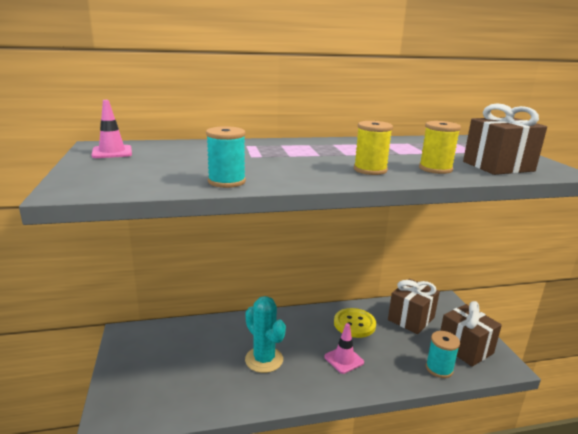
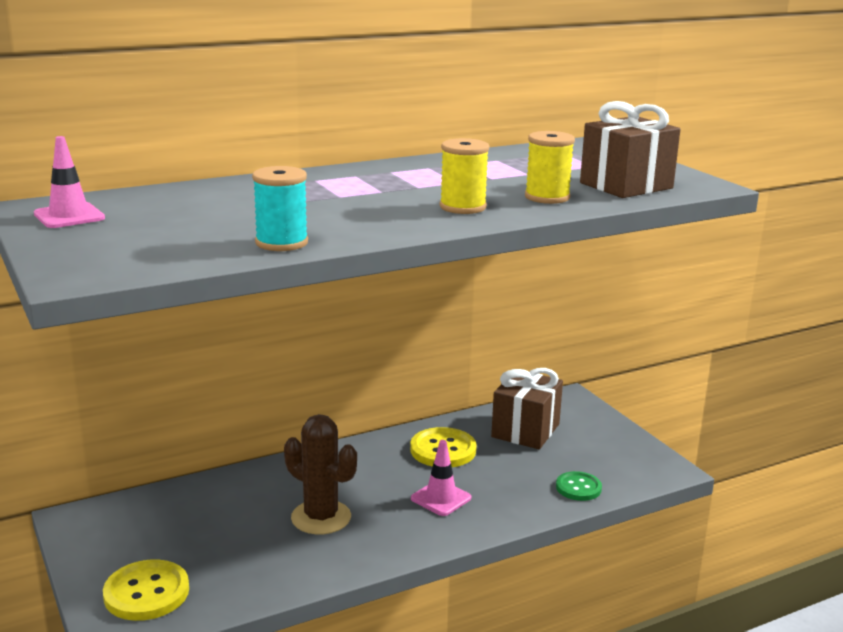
camera: 15 degrees left, 0 degrees up
turquoise cactus [245,296,286,373] -> brown cactus [284,414,357,534]
turquoise spool [426,331,460,378] -> green button [556,471,602,501]
brown gift [440,301,502,367] -> none
none -> yellow button [103,559,189,621]

